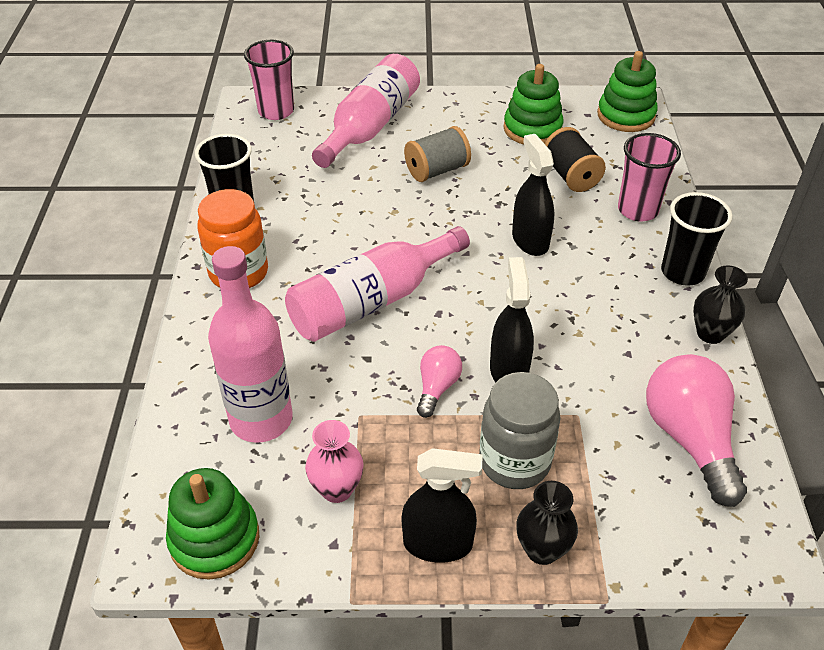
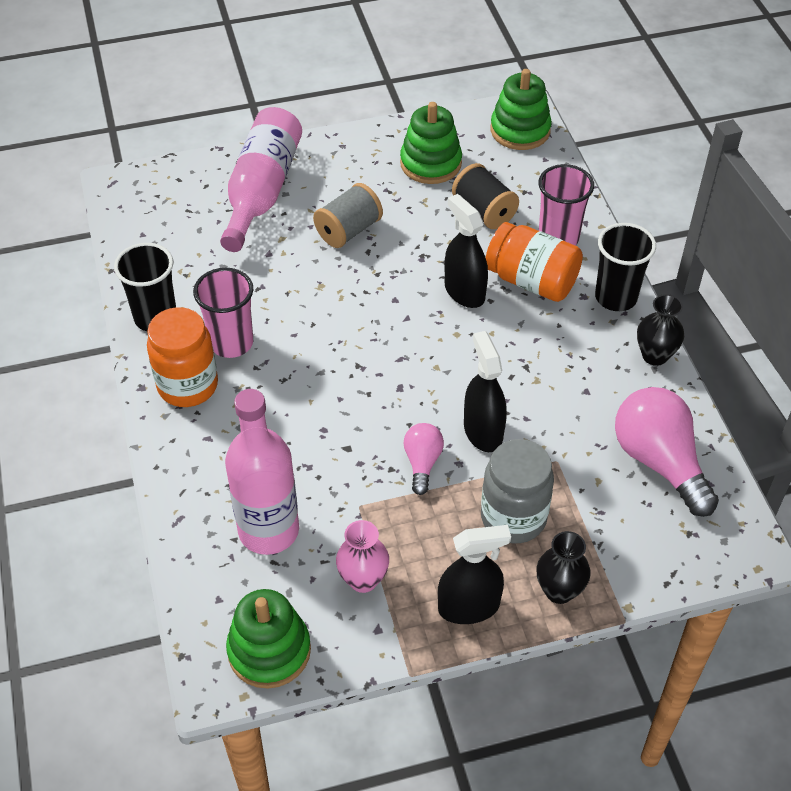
camera: 15 degrees left, 5 degrees up
pink cup [244,40,294,120] -> pink cup moved to [193,268,253,358]
pink bottle [285,226,470,342] -> none
none -> orange jar [486,222,583,302]

